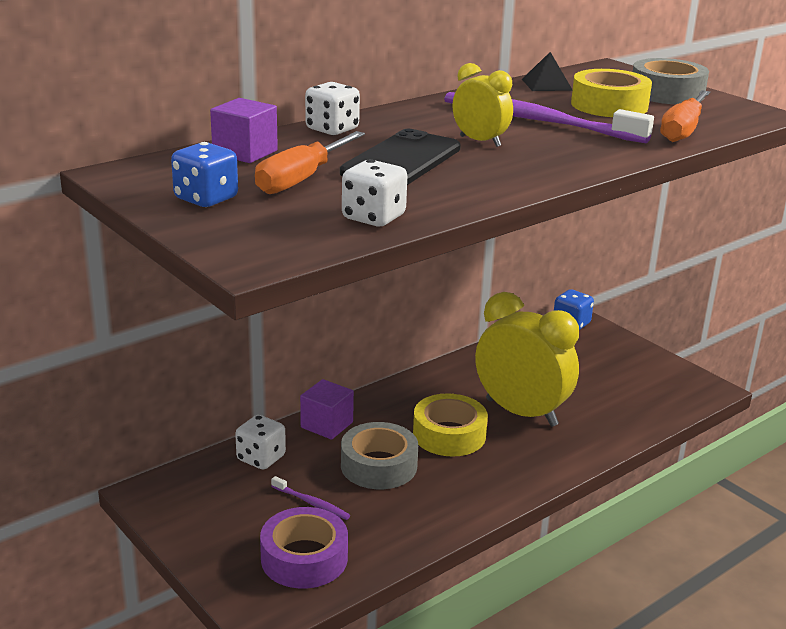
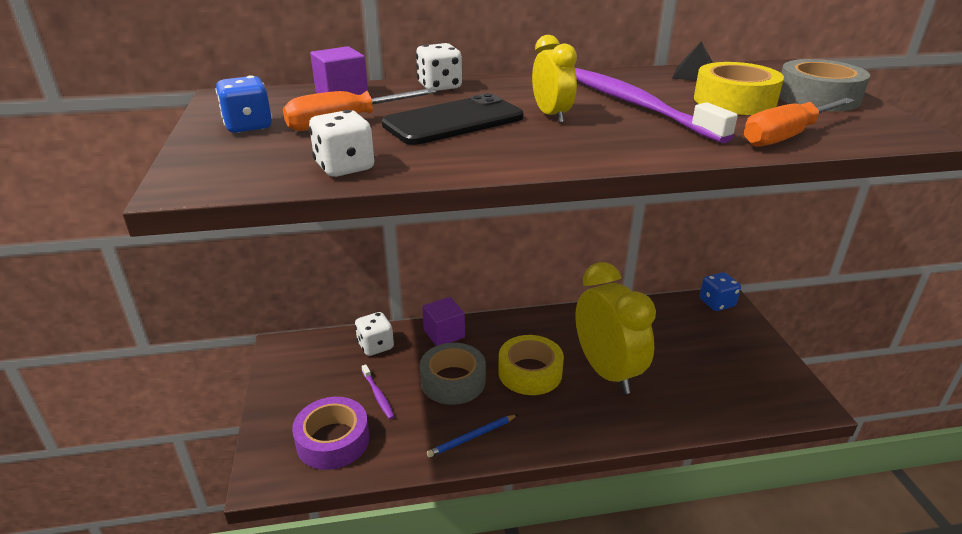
camera: 30 degrees right, 5 degrees up
none -> blue pencil [427,414,518,457]

